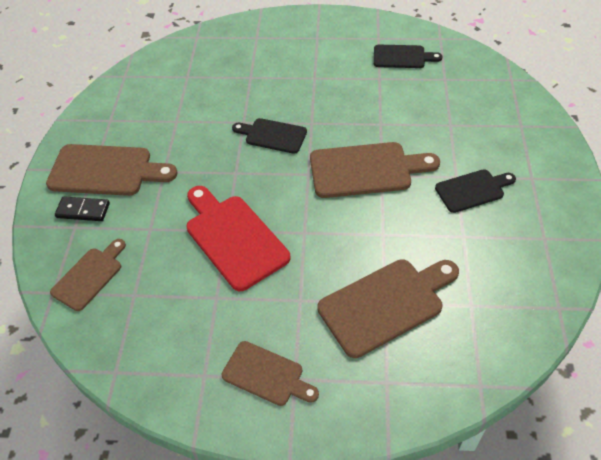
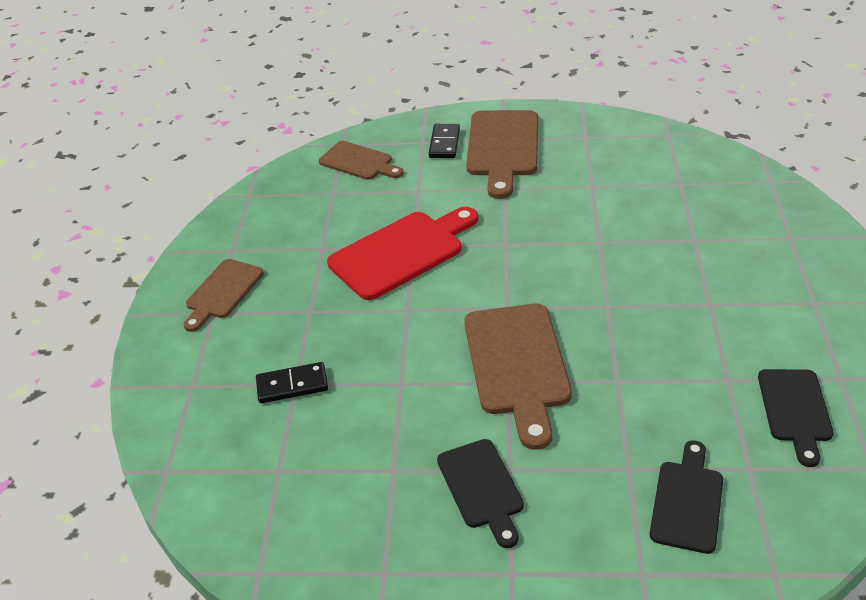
camera: 90 degrees right, 10 degrees down
black cutting board [232,118,307,154] -> black cutting board moved to [649,440,723,554]
brown cutting board [317,259,459,358] -> black domino [256,362,328,403]

